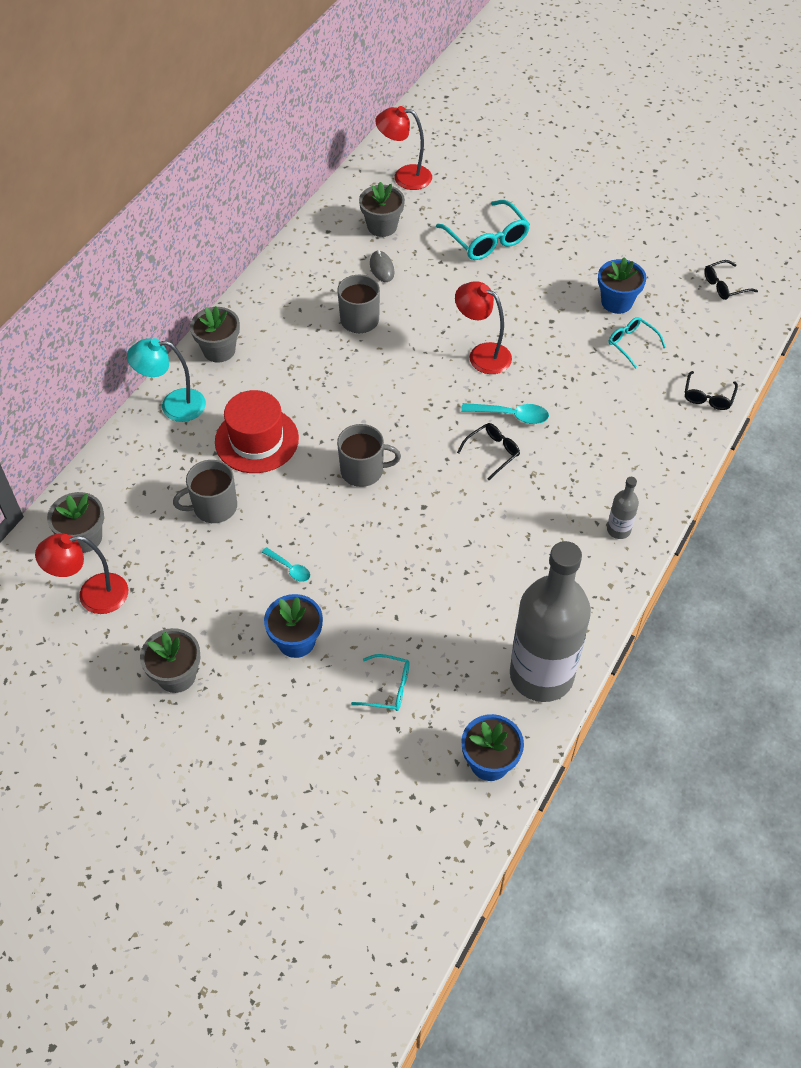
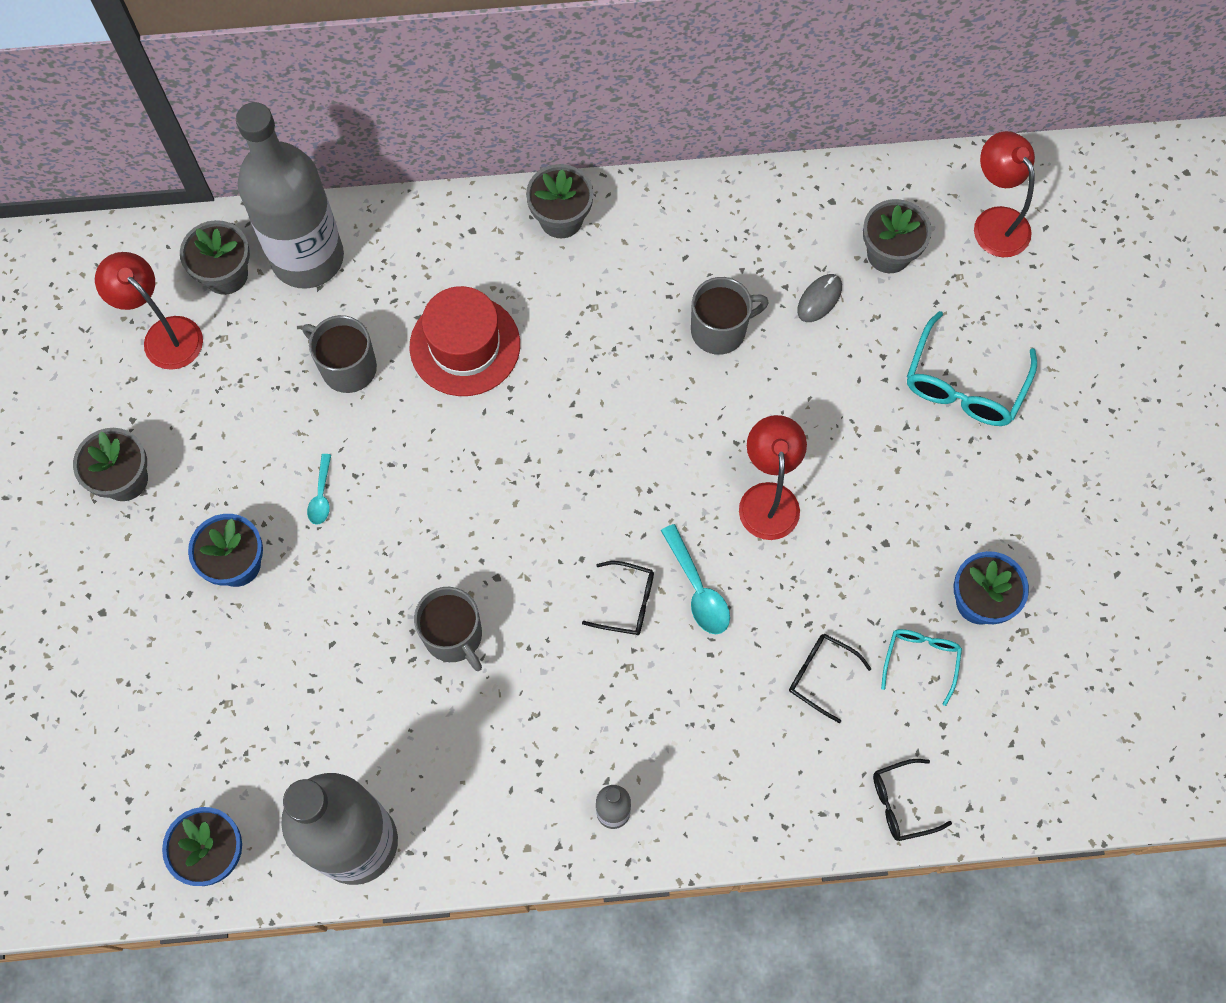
camera: 55 degrees right, 15 degrees up
turquoise lamp [127,338,206,422] -> none
grey mug [337,424,401,487] -> grey mug moved to [414,587,482,671]
turquoise glasses [351,654,410,711] -> none
black glasses [704,260,758,300] -> black glasses moved to [789,634,871,723]
none -> grey bottle [236,102,344,289]

